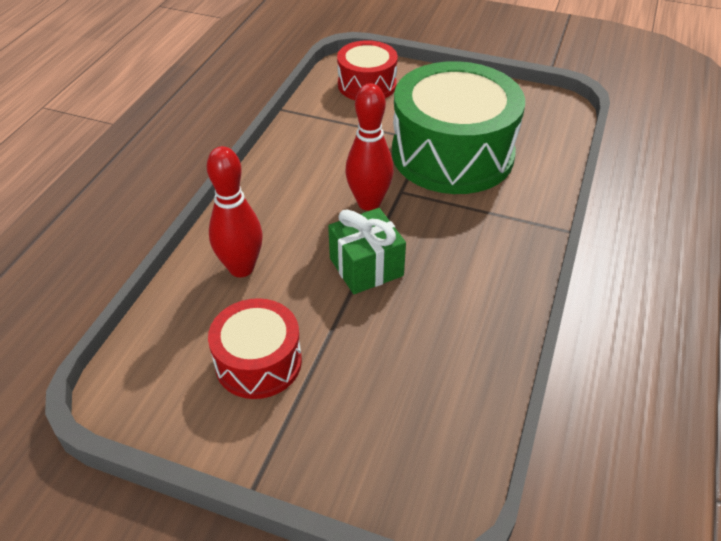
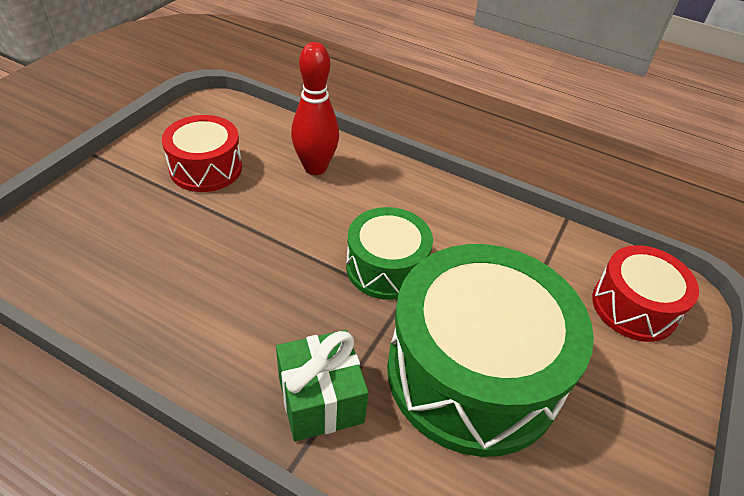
camera: 95 degrees right, 0 degrees up
green gift [328,208,406,294] -> green gift moved to [276,330,369,441]
red bowling pin [345,83,394,211] -> green drum [346,207,433,300]

